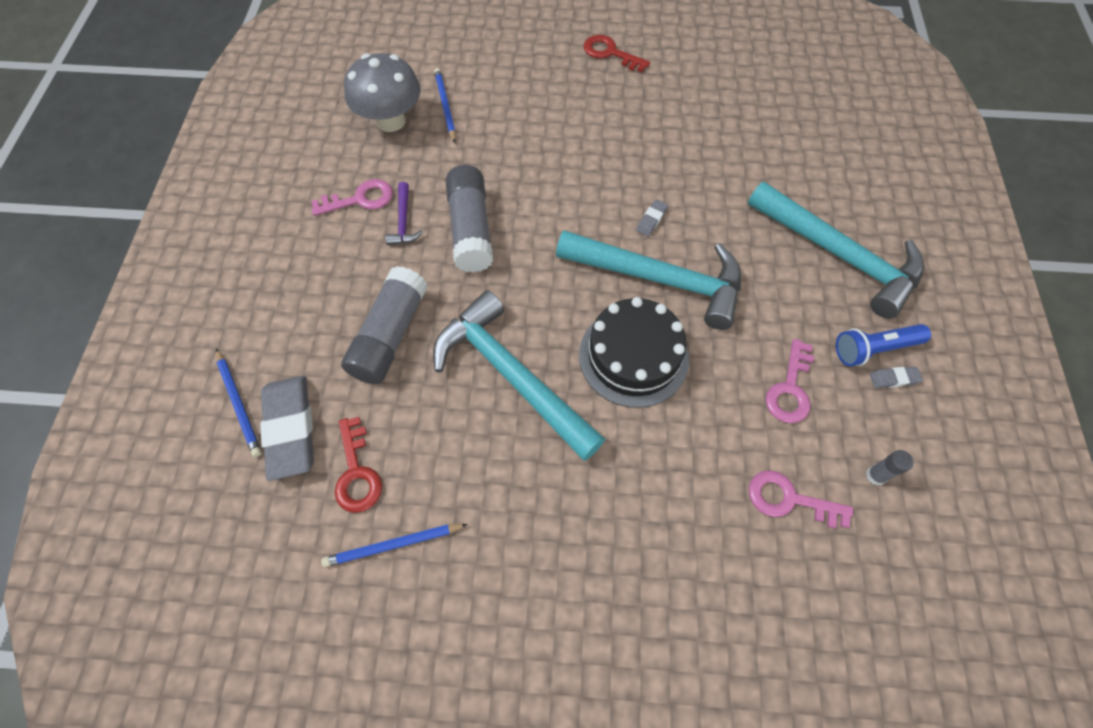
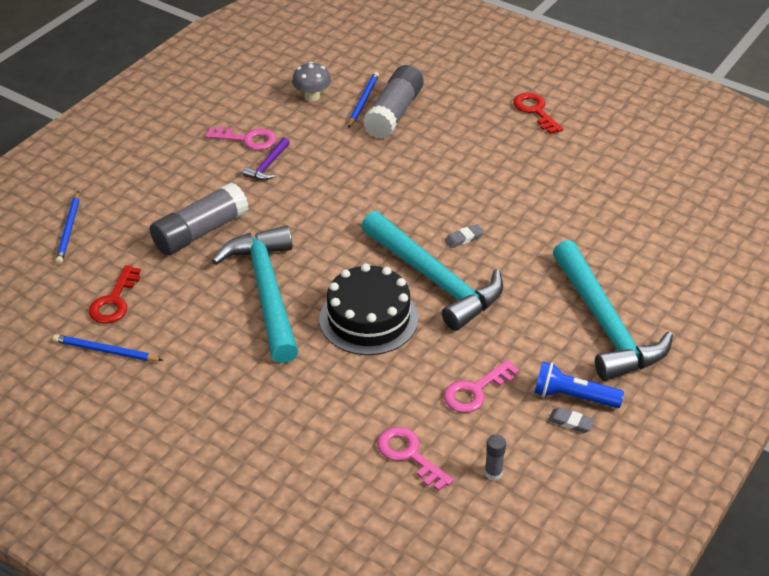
camera: 30 degrees right, 20 degrees down
grey eraser [260,376,314,481] -> none
grey mushroom [344,53,421,132] -> grey mushroom [292,62,331,102], size x0.59
grey glue stick [445,165,494,273] -> grey glue stick moved to [363,65,424,139]

